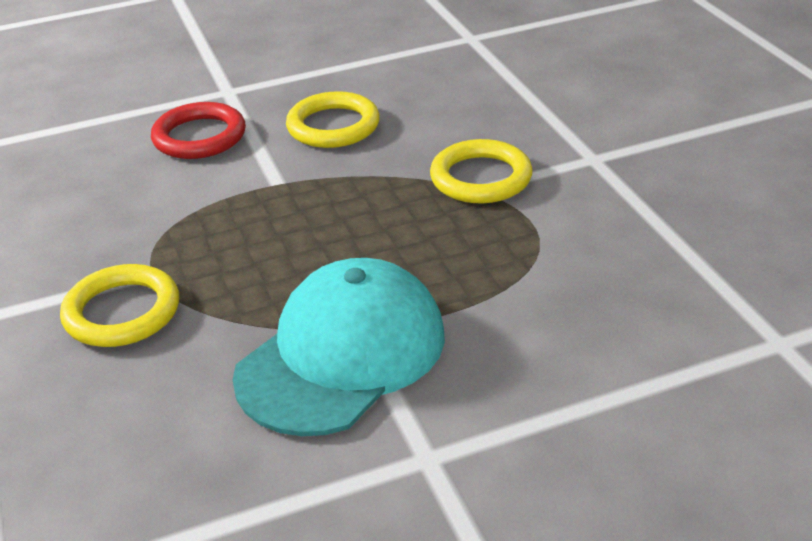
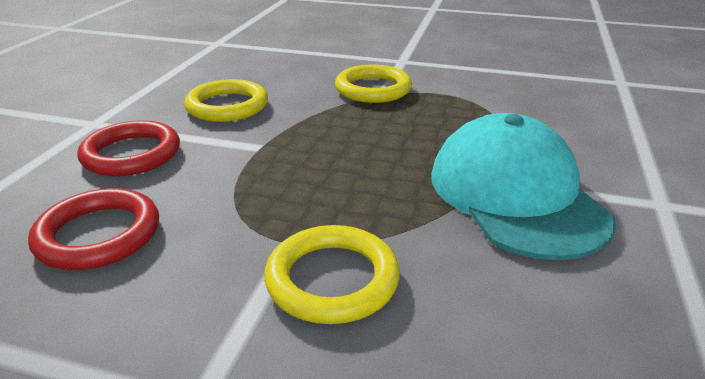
camera: 55 degrees left, 5 degrees down
none -> red ring [28,188,159,270]

